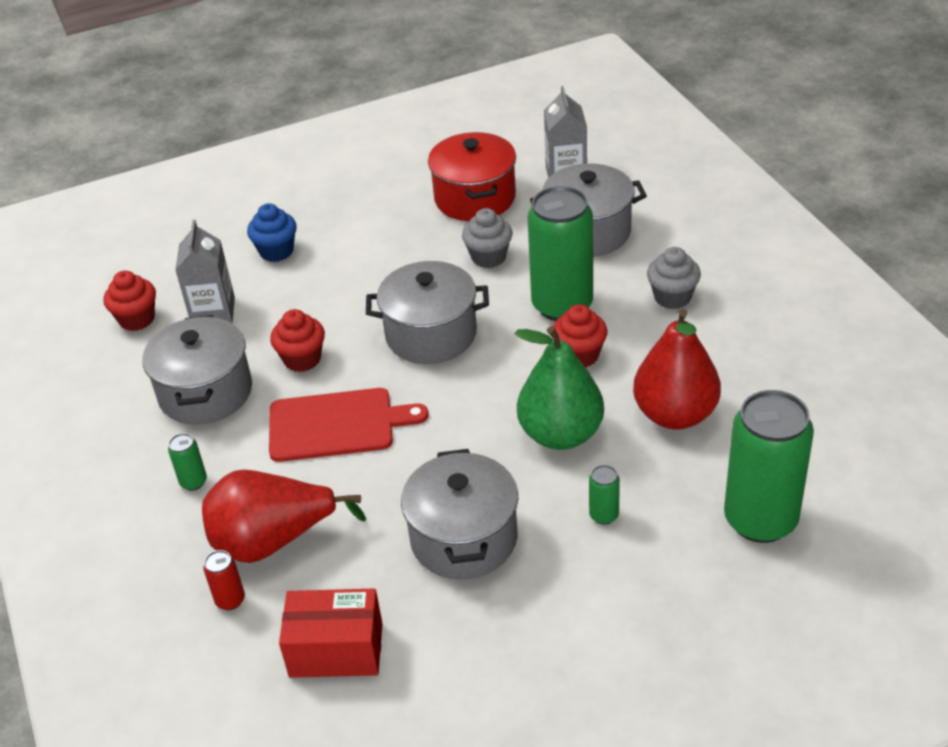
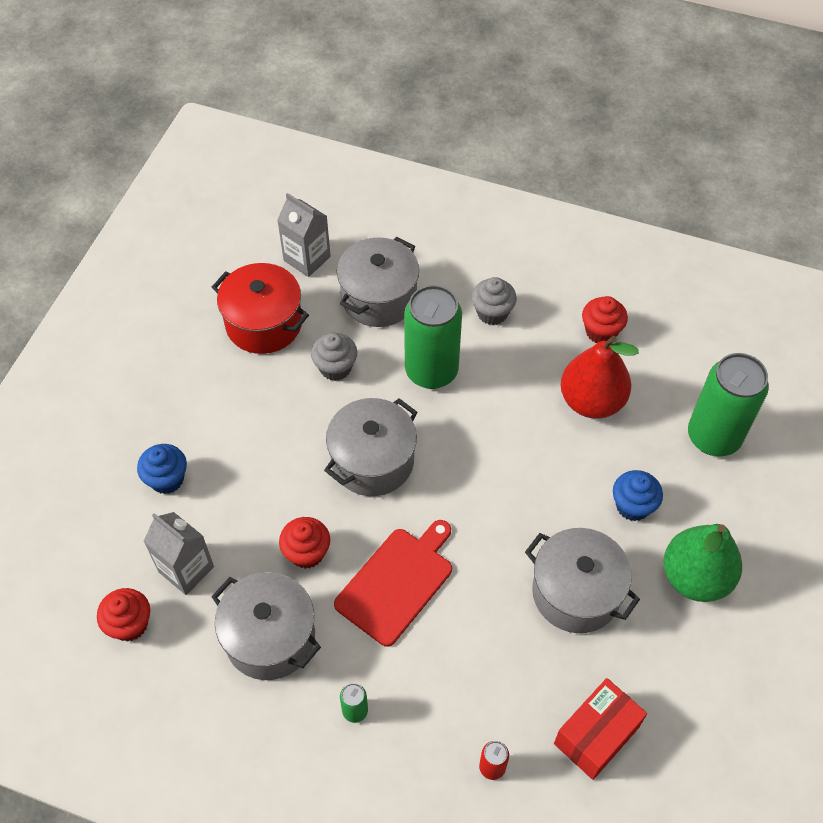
camera: 50 degrees left, 15 degrees up
red pear [202,469,366,563] -> none
green pear [515,326,604,450] -> green pear moved to [663,524,742,602]
red cupcake [553,304,607,368] -> red cupcake moved to [582,296,628,343]
green can [589,465,620,525] -> blue cupcake [613,470,663,521]

